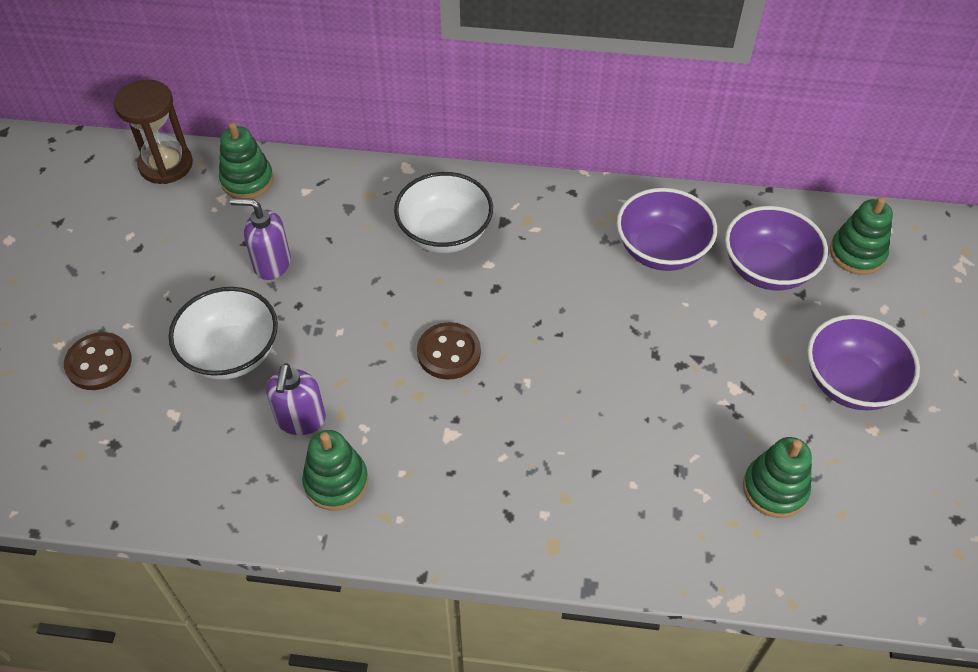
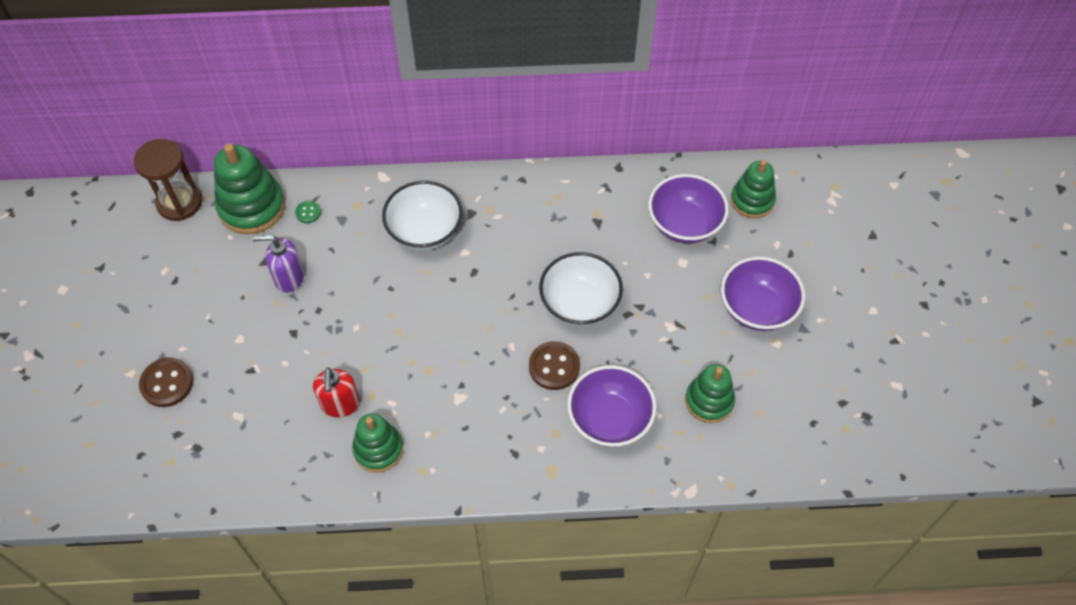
camera: 10 degrees left, 5 degrees up
white bowl [169,287,278,379] -> white bowl moved to [539,252,623,326]
green stacking toy [219,122,273,199] -> green stacking toy [214,143,285,234], size x1.52
purple soap dispenser [266,363,326,435] -> red soap dispenser [313,368,360,417]
brown button [417,322,481,380] -> brown button moved to [529,341,580,390]
purple bowl [617,188,717,271] -> purple bowl moved to [567,365,656,447]
none -> green button [295,201,321,223]

